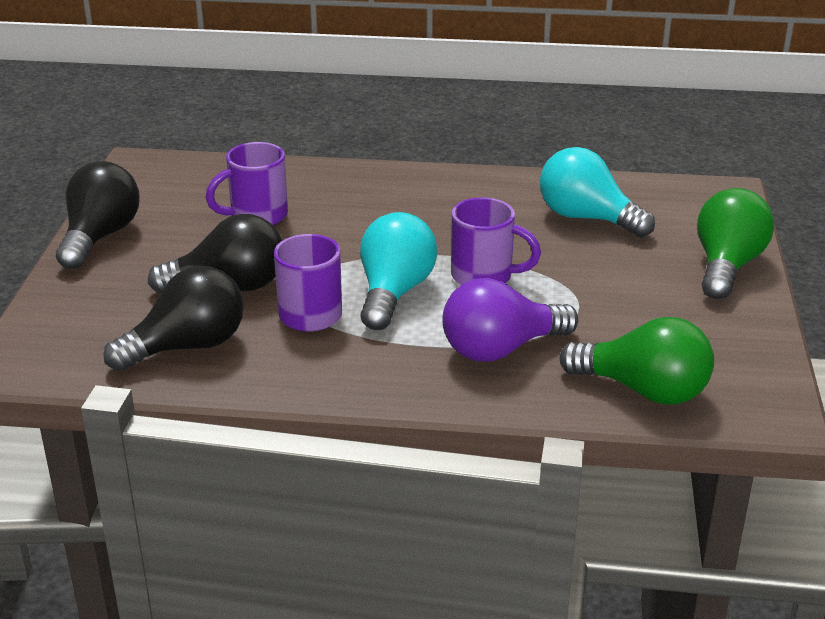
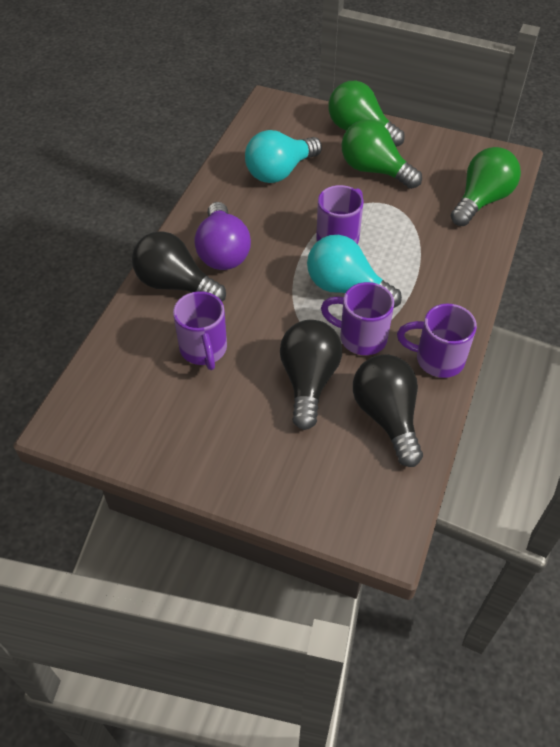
camera: 75 degrees left, 20 degrees up
black light bulb [56,161,140,269] -> black light bulb moved to [132,231,226,302]
purple light bulb [442,278,578,362] -> purple light bulb moved to [195,202,251,270]
none -> green light bulb [342,119,422,189]
none -> purple mug [397,304,477,378]

